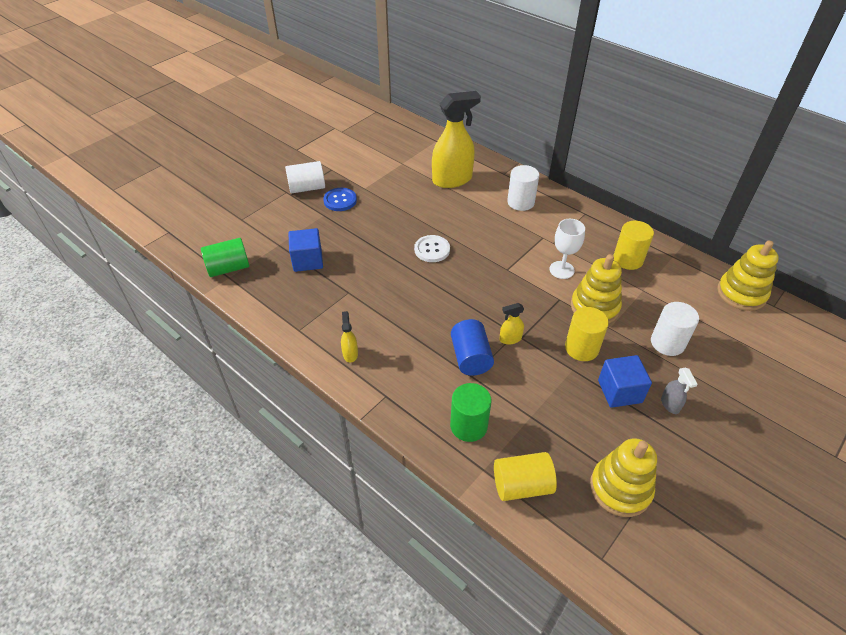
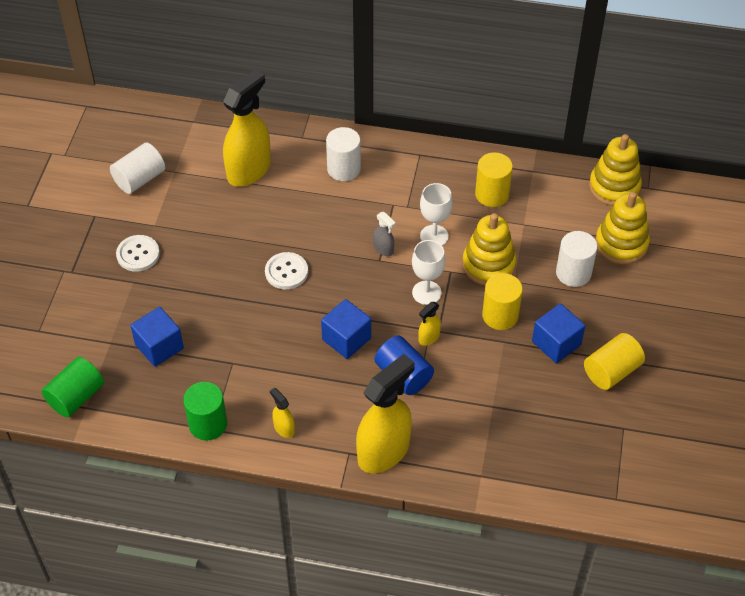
camera: 30 degrees left, 5 degrees up
white cylinder [285,161,325,194] -> white cylinder moved to [110,143,165,194]
blue button [323,188,357,211] -> white button [116,235,160,272]
green cylinder [450,383,492,442] -> green cylinder moved to [183,382,227,440]
yellow cylinder [494,452,557,501] -> yellow cylinder moved to [584,333,645,390]
yellow stacking toy [590,438,657,517] -> yellow stacking toy moved to [595,192,650,264]
grey spray bottle [661,368,698,414] -> grey spray bottle moved to [373,212,396,256]
none -> blue cube [321,299,371,359]
none -> yellow spray bottle [356,354,415,473]
none -> white goblet [412,240,445,305]

